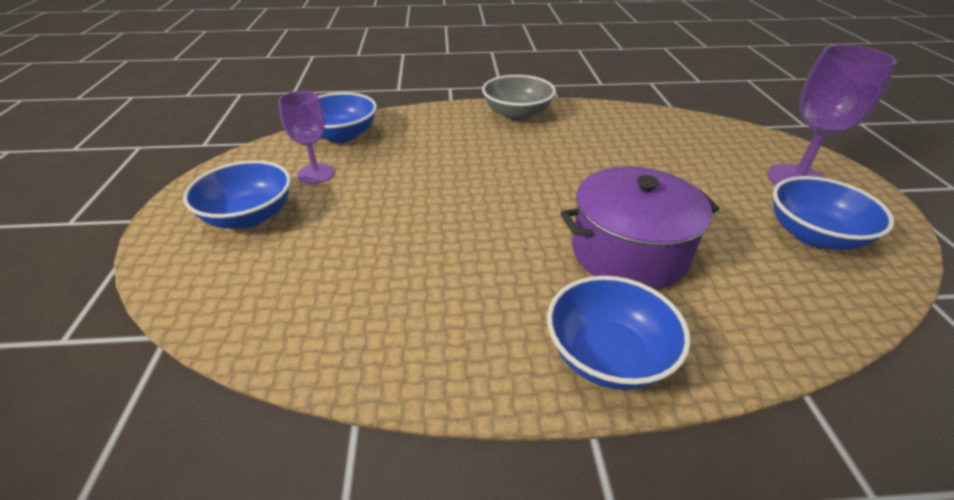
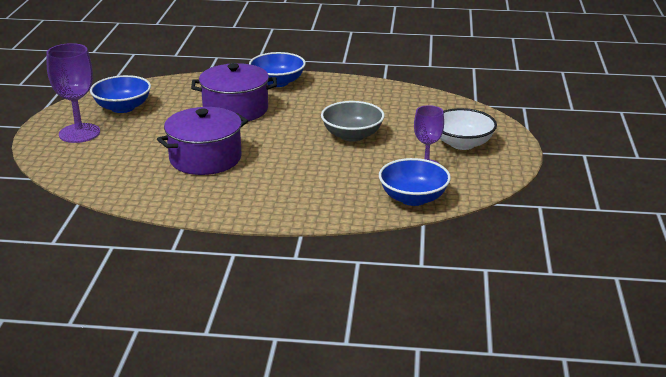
camera: 170 degrees left, 10 degrees down
blue bowl [183,160,291,229] -> white bowl [440,108,497,150]
grey bowl [482,75,556,121] -> grey bowl moved to [321,101,385,142]
none -> purple pot [157,107,248,175]

